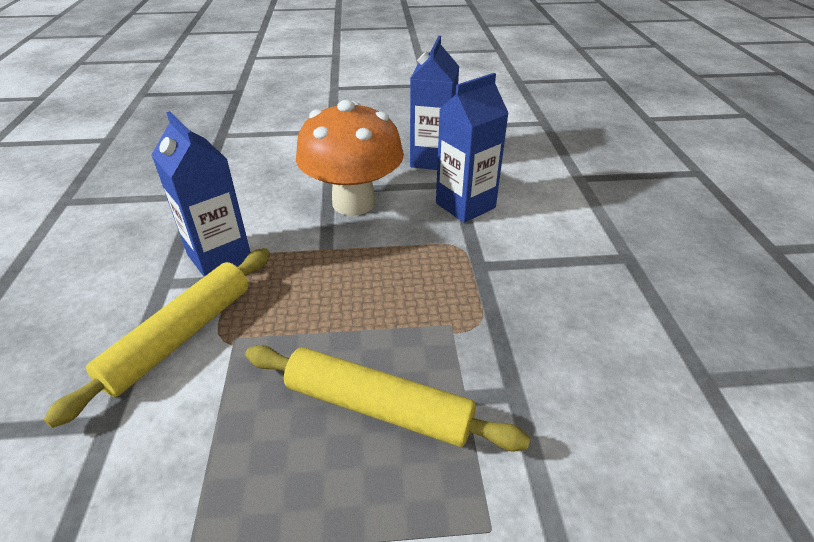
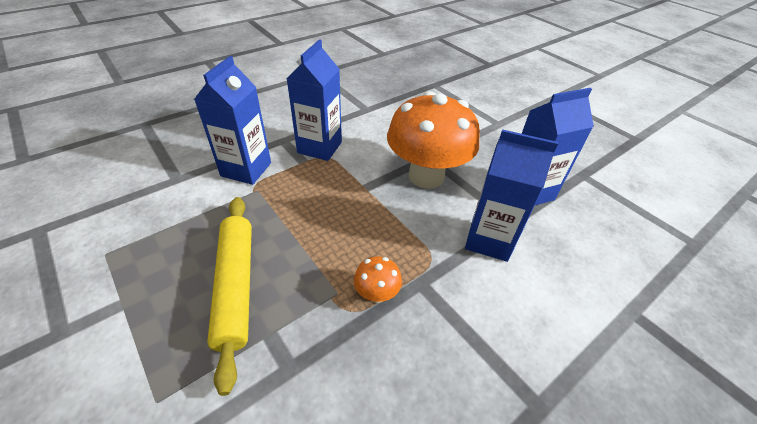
camera: 55 degrees right, 5 degrees up
yellow rolling pin [44,248,270,428] -> blue carton [194,56,271,185]
none -> orange mushroom [354,256,402,303]

